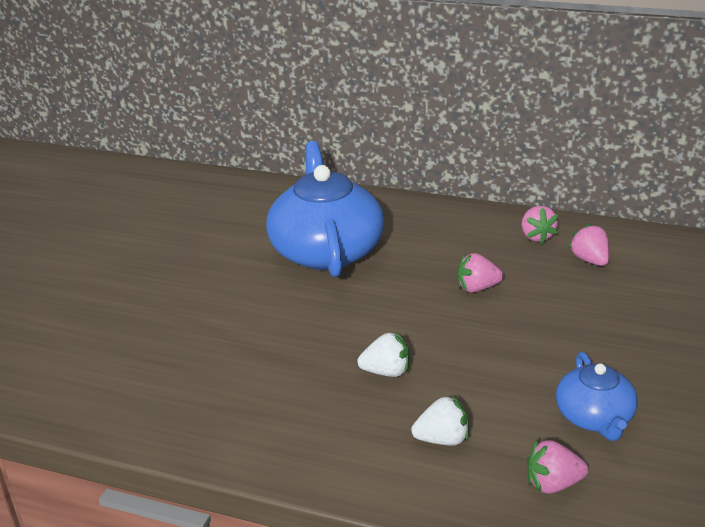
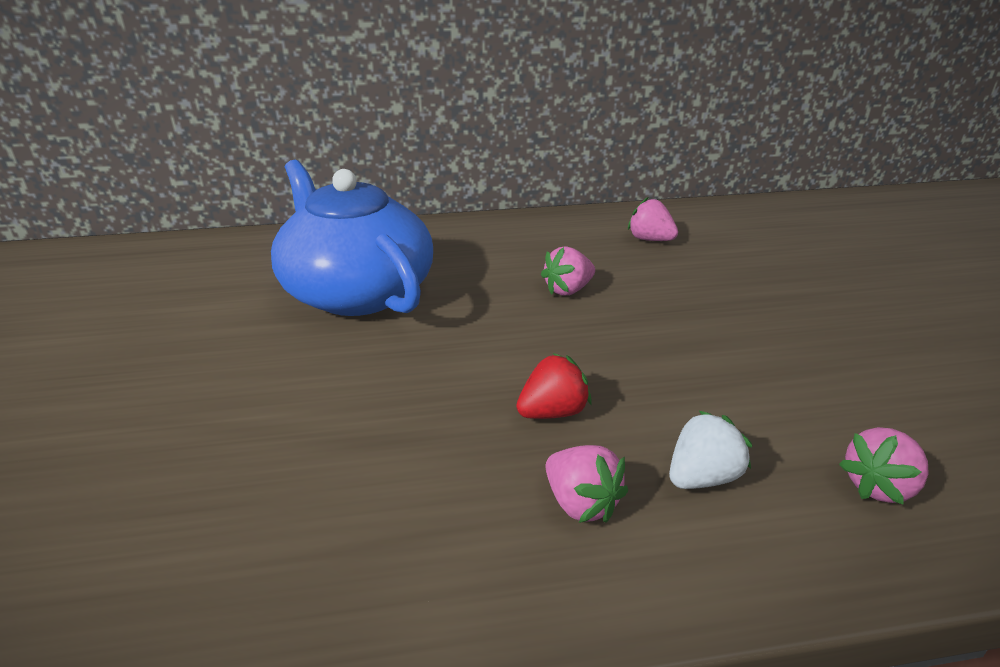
camera: 30 degrees left, 0 degrees up
white strawberry [357,332,410,377] -> red strawberry [516,353,592,419]
pink strawberry [521,206,558,244] -> pink strawberry moved to [546,445,628,523]
blue teapot [556,352,638,441] -> none

